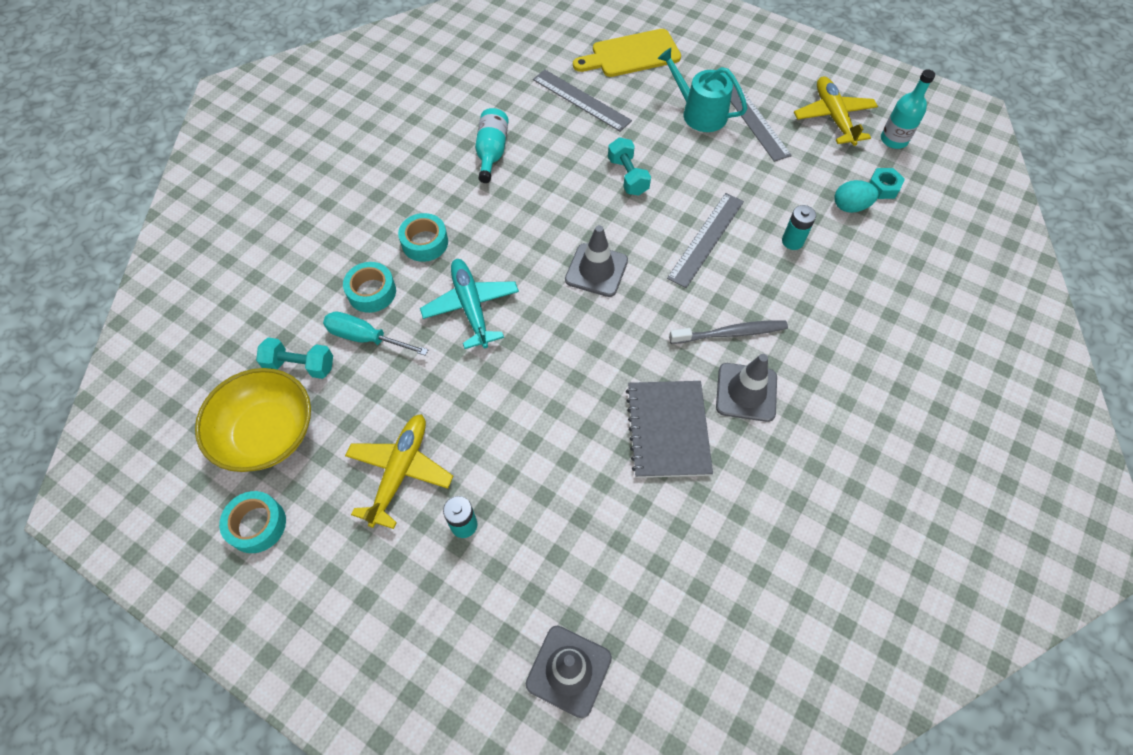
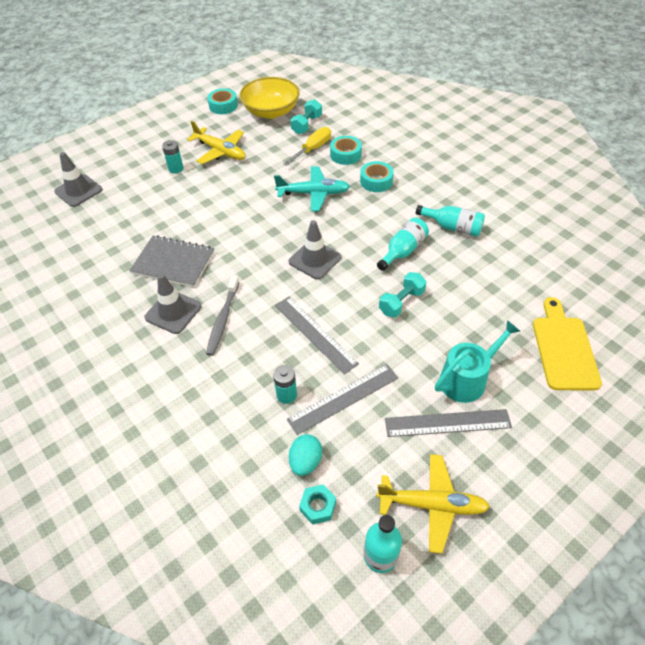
camera: 110 degrees right, 10 degrees down
turquoise screwdriver [323,311,428,356] -> yellow screwdriver [283,127,331,166]
grey ruler [533,70,632,132] -> grey ruler moved to [287,364,398,435]
turquoise dumbbell [608,137,651,196] -> turquoise dumbbell turned 45 degrees counterclockwise [379,272,427,317]
none -> turquoise bottle [377,218,429,271]

